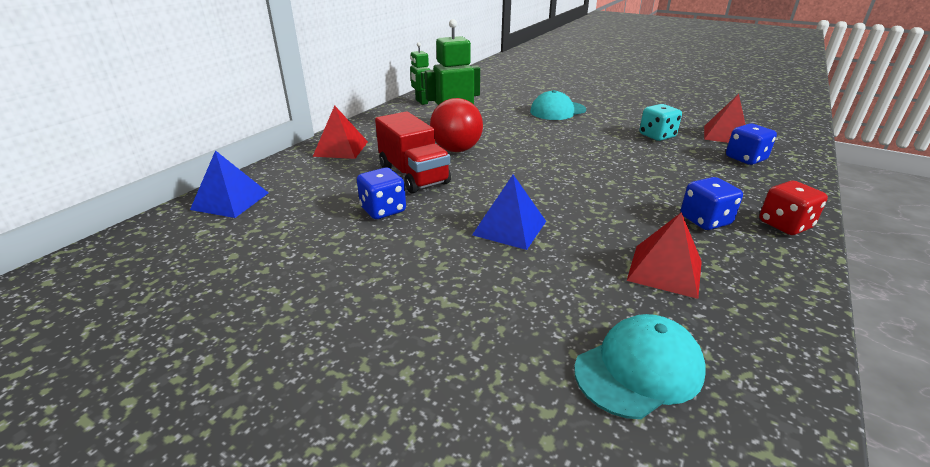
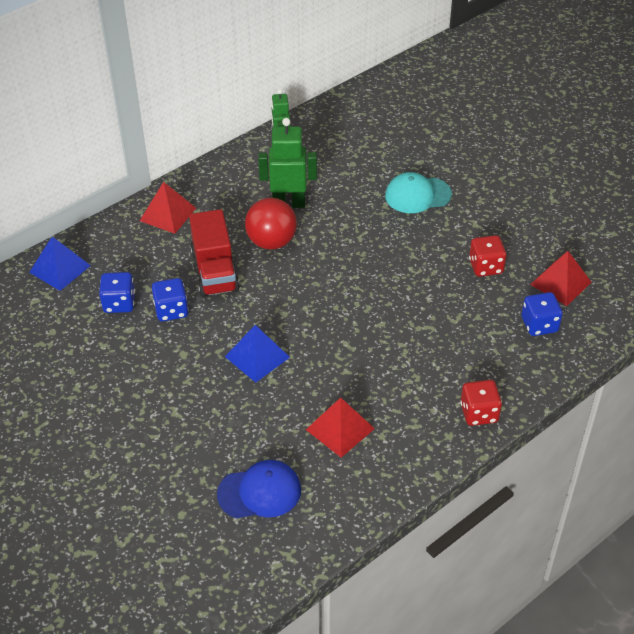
camera: 20 degrees right, 15 degrees up
turquoise cap [574,314,706,419] -> blue cap [217,460,301,518]
turquoise dice [639,104,682,141] -> red dice [469,235,507,277]
blue dice [681,177,743,230] -> blue dice moved to [99,272,135,313]

